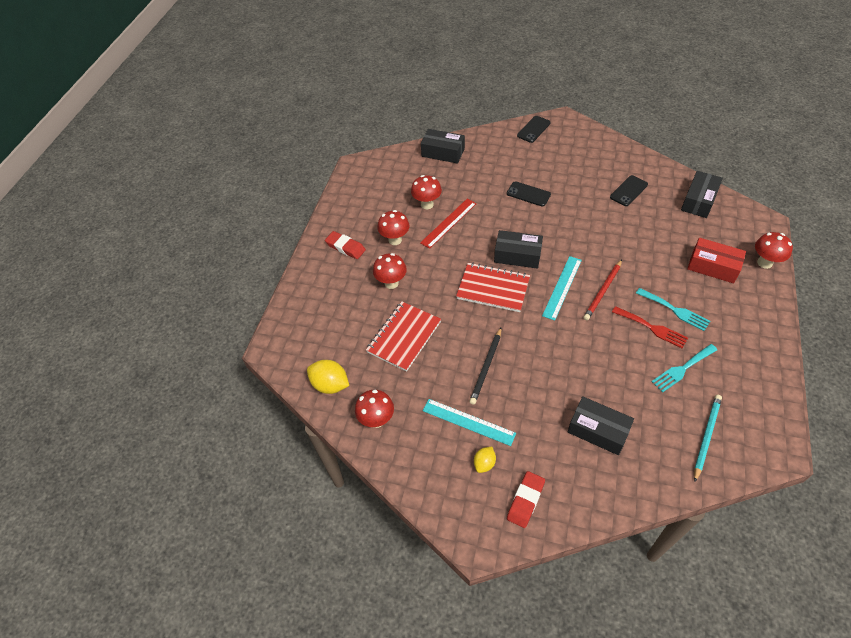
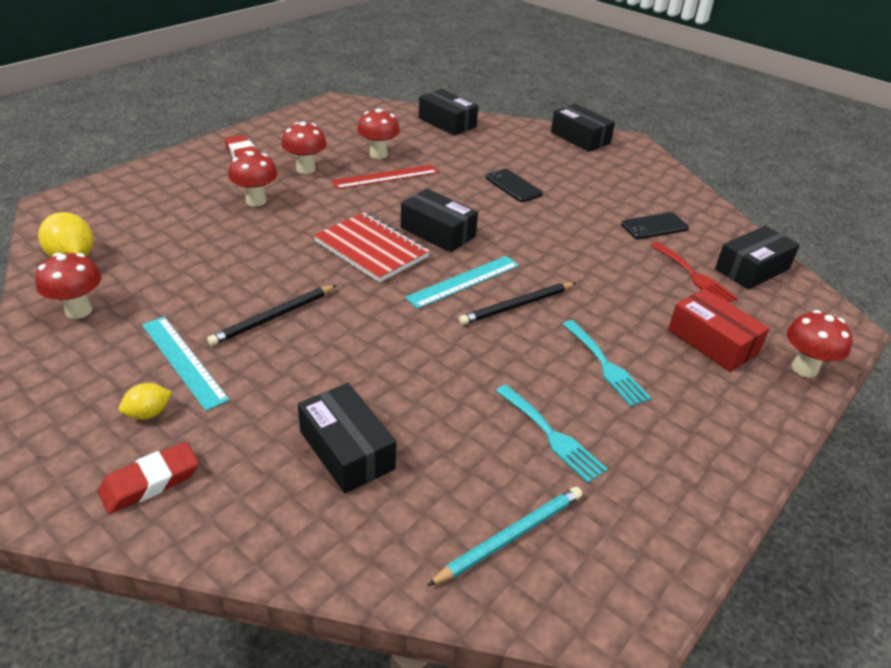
camera: 20 degrees right, 15 degrees down
red notebook [366,301,441,372] -> none
black phone [517,116,551,143] -> black box [551,104,615,152]
red pencil [584,260,622,320] -> black pencil [459,282,576,325]
red fork [612,306,688,349] -> red fork moved to [650,242,738,303]
turquoise fork [652,344,717,393] -> turquoise fork turned 120 degrees counterclockwise [496,385,608,483]

